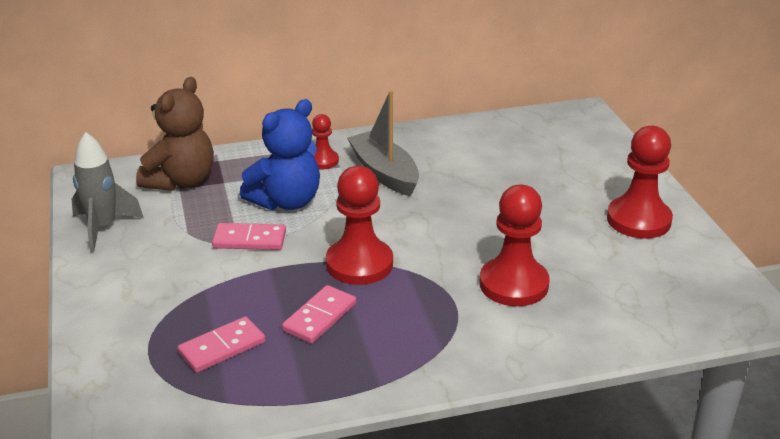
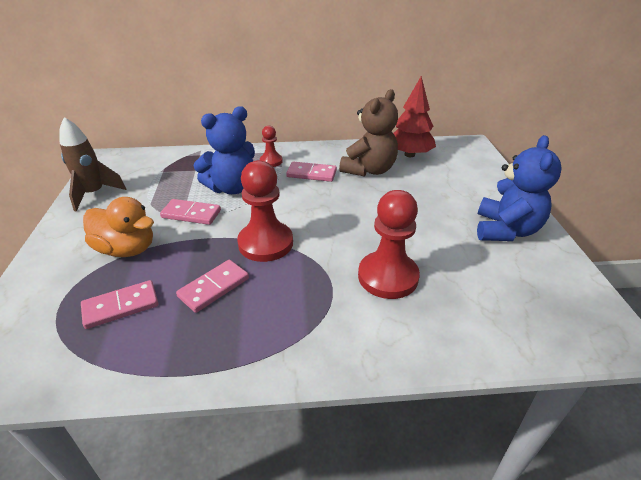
camera: 10 degrees right, 5 degrees up
grey rocket [72,132,144,252] -> brown rocket [59,117,126,211]
brown teddy bear [136,77,214,191] -> brown teddy bear moved to [339,89,398,177]
grey boat [347,91,419,196] -> pink domino [286,161,337,182]
red pawn [607,126,673,239] -> blue teddy bear [477,135,562,241]
none -> orange duck [83,197,154,257]
none -> red tree [393,76,436,157]

